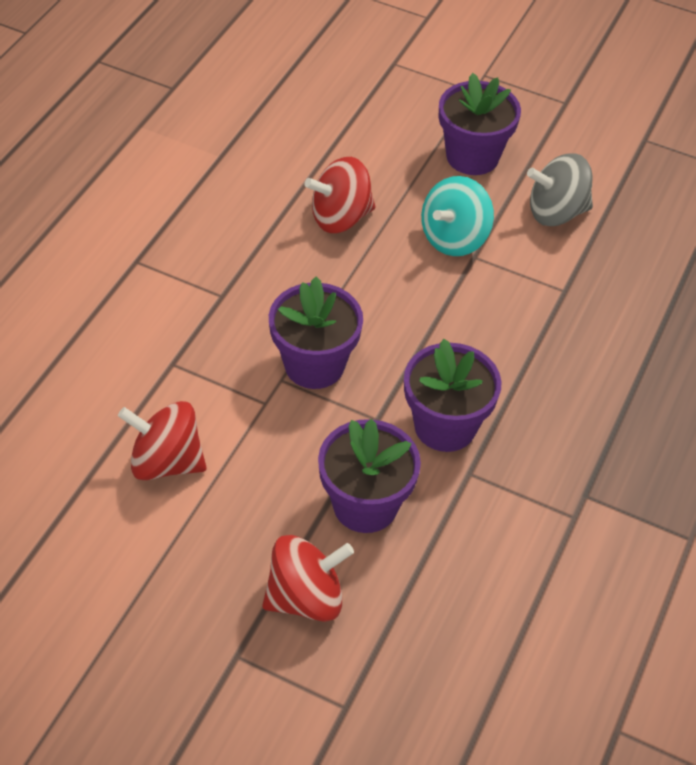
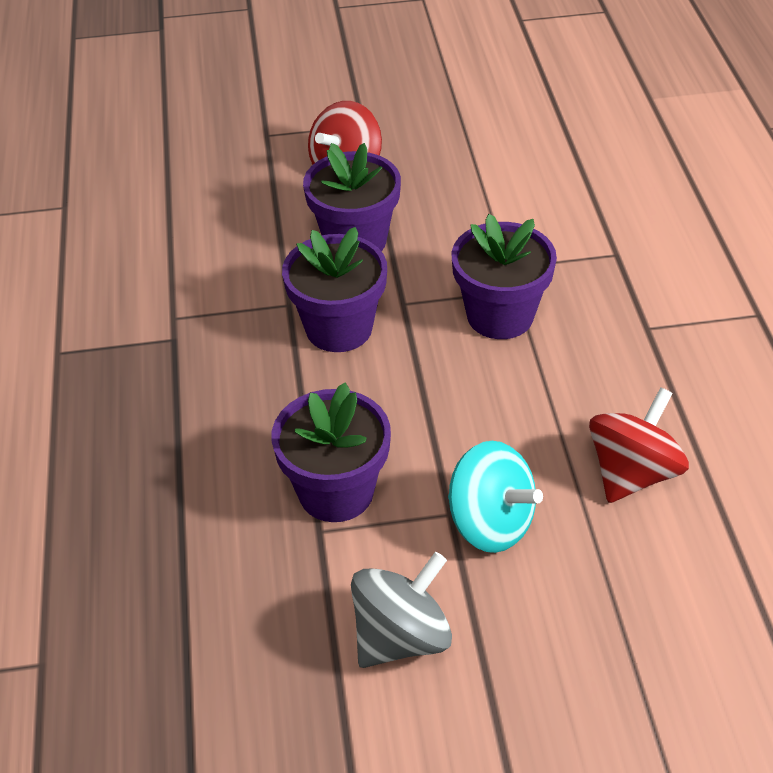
camera: 150 degrees right, 5 degrees down
red spinning top [118,401,207,480] -> none
turquoise spinning top [421,176,494,256] -> turquoise spinning top turned 120 degrees clockwise [448,441,543,553]
purple flower pot [439,73,521,175] -> purple flower pot moved to [271,382,391,522]

